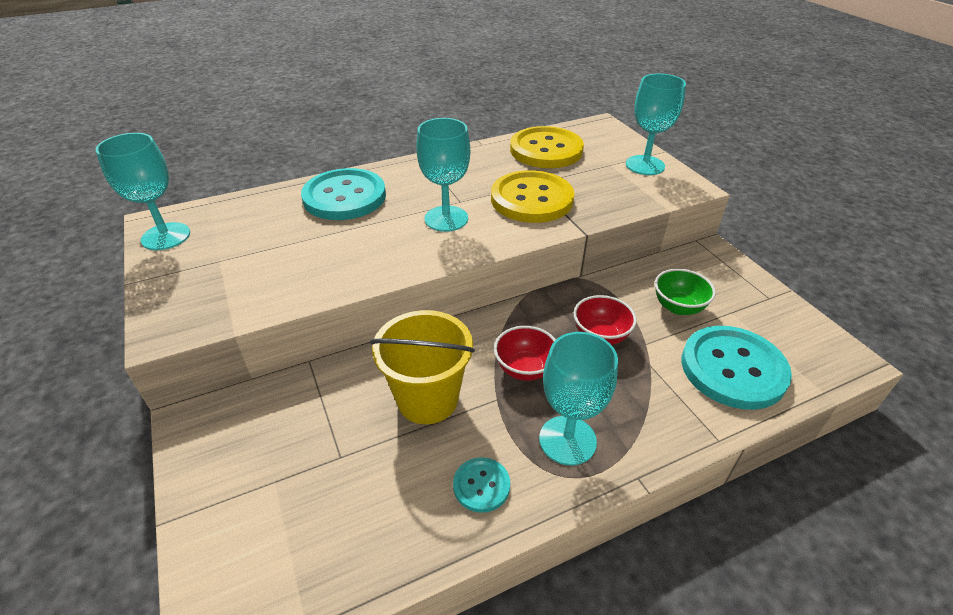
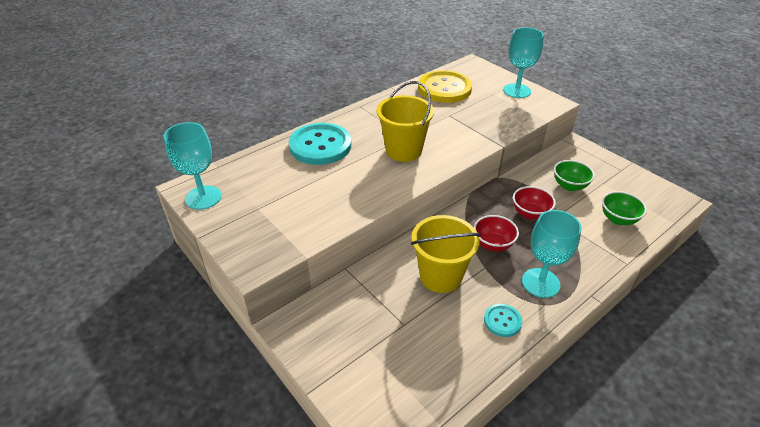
camera: 15 degrees left, 0 degrees up
turquoise goblet [416,118,470,232] -> yellow bucket [377,81,434,162]
yellow button [491,170,575,223] -> none
turquoise button [682,326,792,410] -> green bowl [602,191,647,225]

